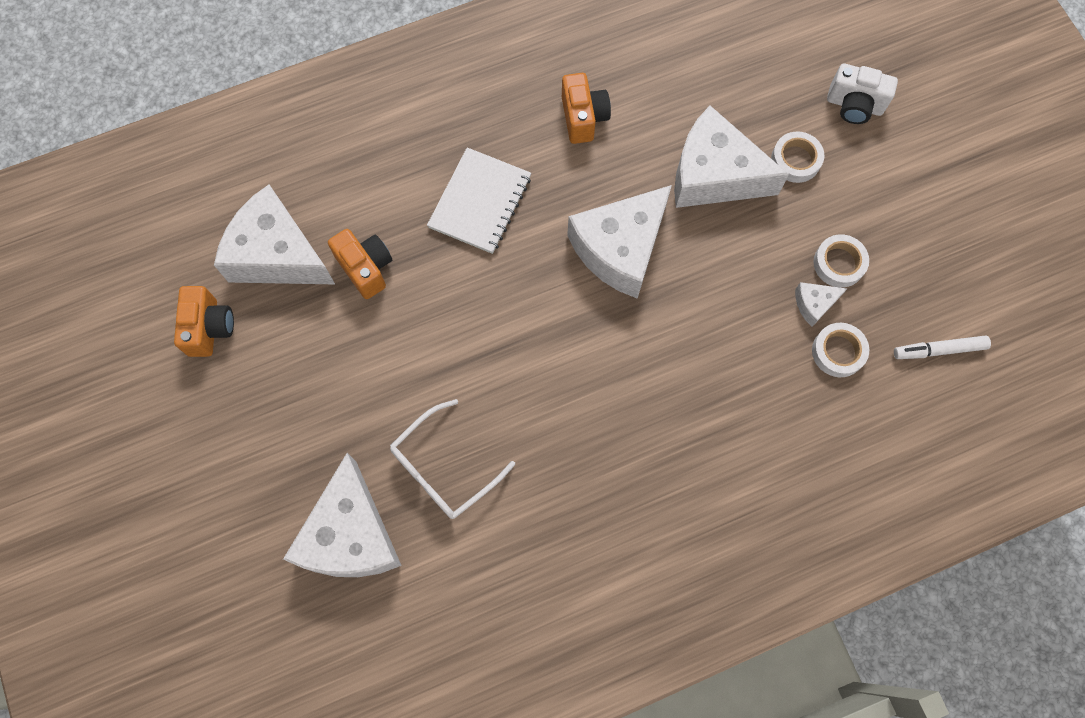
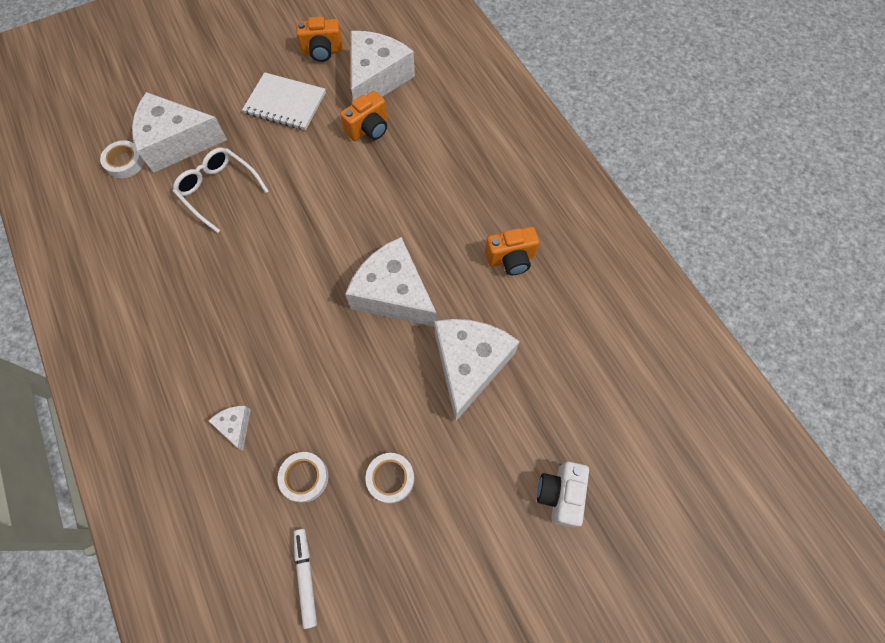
camera: 85 degrees right, 5 degrees down
white notebook [427,147,531,254] -> white notebook moved to [242,72,326,130]
white tape [771,131,824,183] -> white tape moved to [100,140,144,178]
white cheese [795,282,847,327] -> white cheese moved to [209,406,251,450]

